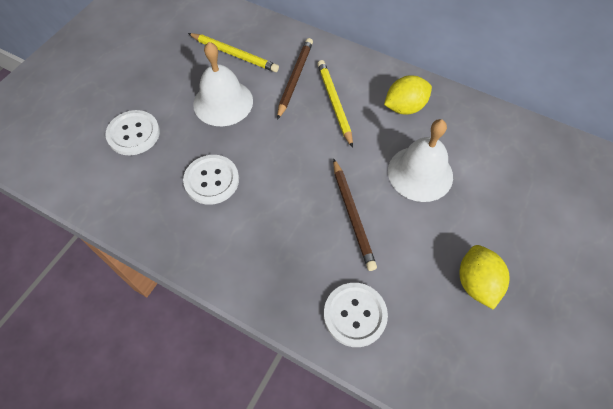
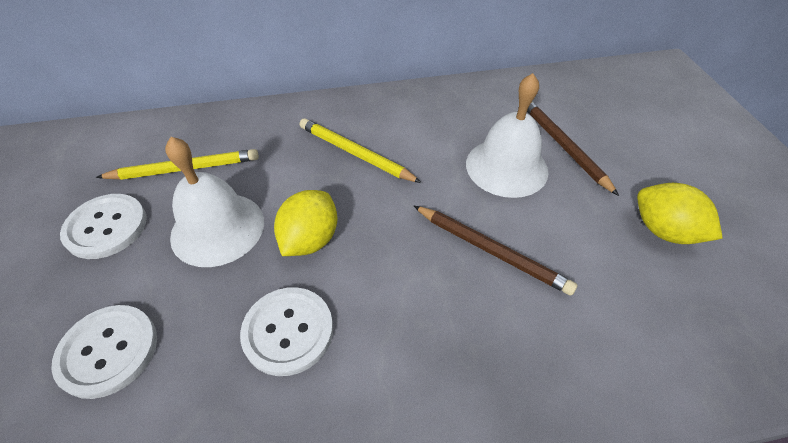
camera: 40 degrees left, 10 degrees down
brown pencil [277,38,313,120] -> brown pencil moved to [527,102,619,196]
white button [324,283,388,347] -> white button moved to [60,194,147,259]
yellow lemon [384,75,432,115] -> yellow lemon moved to [274,190,337,256]

